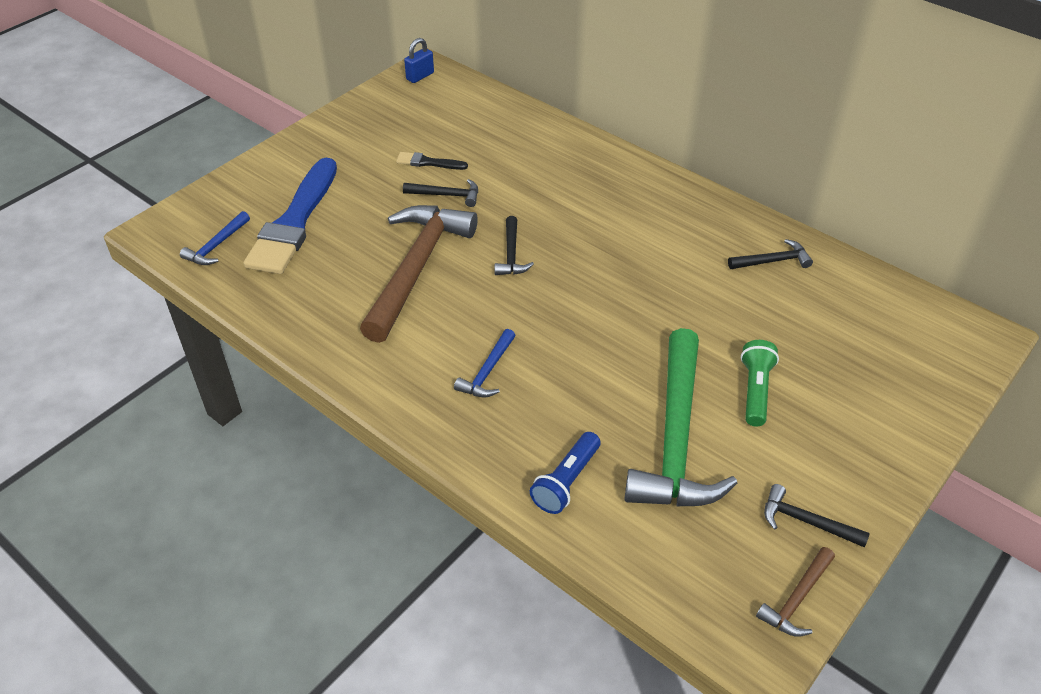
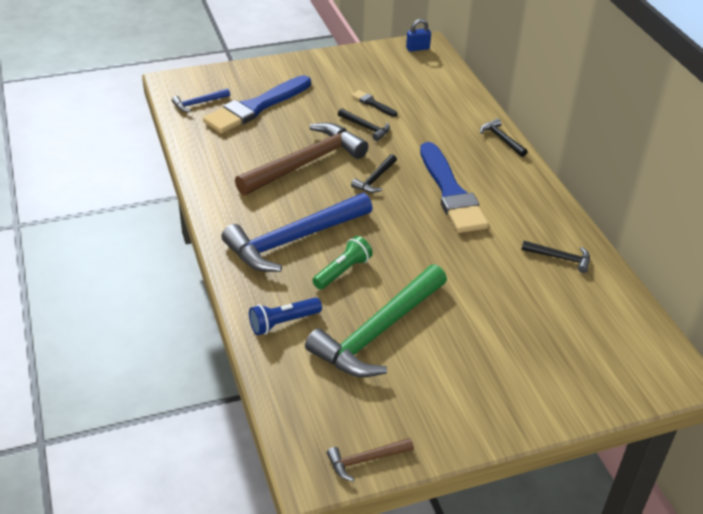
camera: 30 degrees right, 5 degrees down
blue hammer [454,329,516,397] -> blue hammer [221,193,373,272], size x2.26
green flashlight [741,340,779,427] -> green flashlight moved to [312,236,373,290]
black hammer [764,484,870,547] -> black hammer moved to [480,118,527,157]
none -> blue brush [420,142,489,233]

